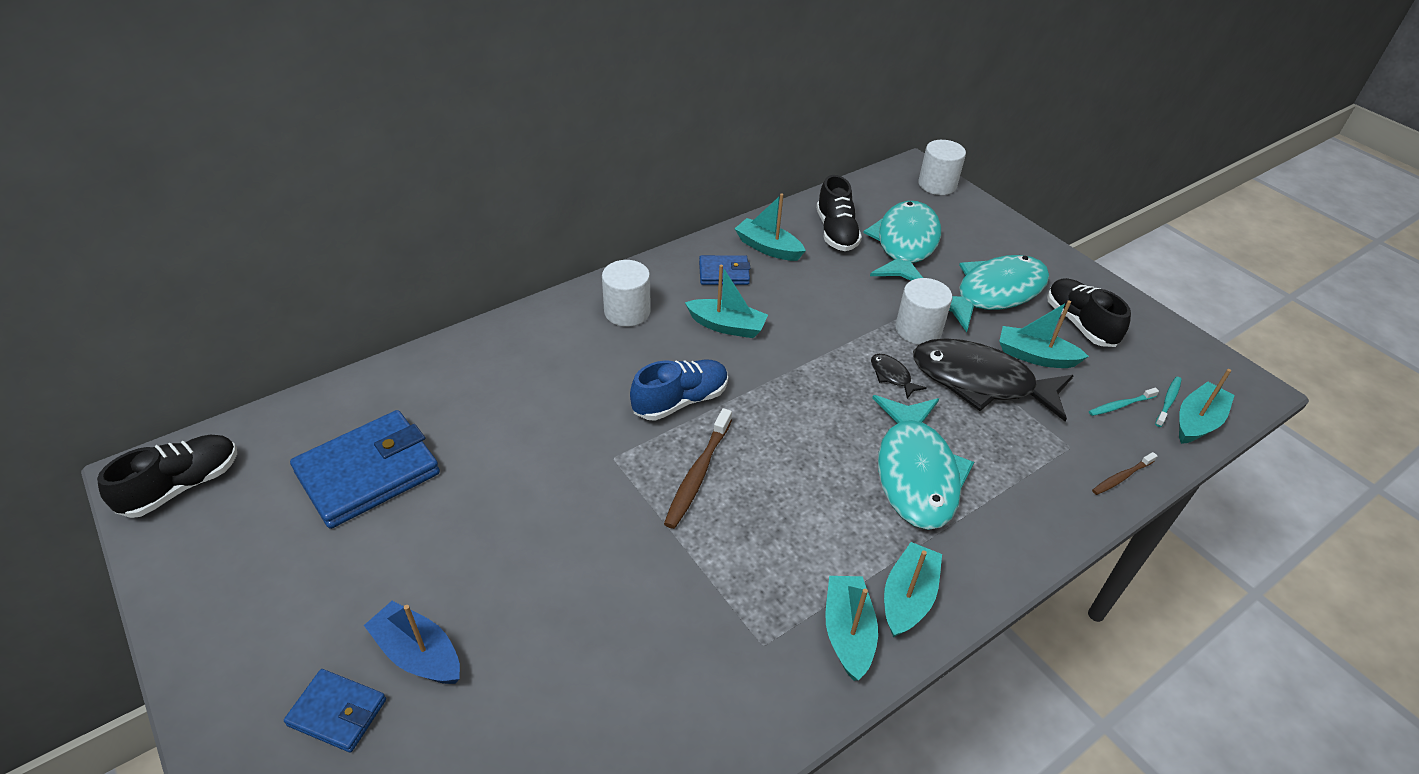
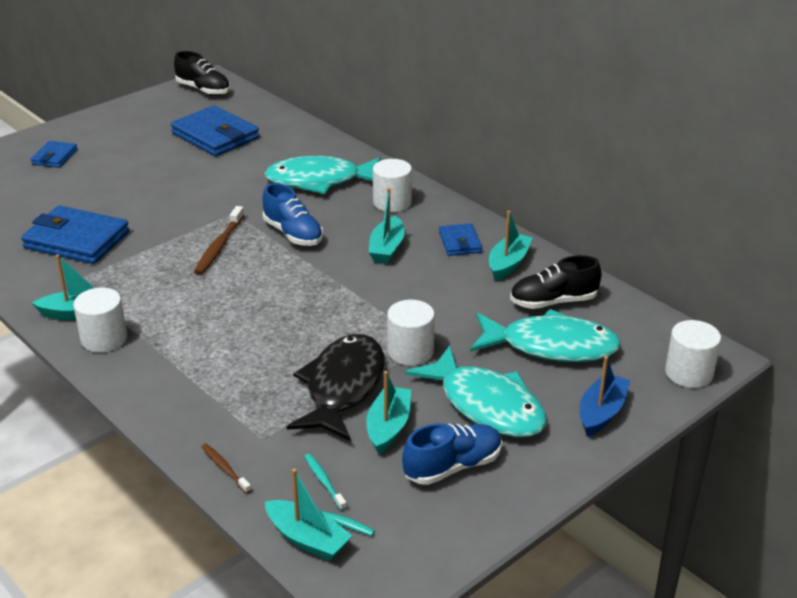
camera: 85 degrees right, 10 degrees down
blue boat [364,601,460,684] -> blue boat moved to [580,356,630,436]
brown toothbrush [664,408,732,529] -> brown toothbrush turned 90 degrees counterclockwise [194,206,244,275]
black fish [871,354,927,399] -> none
turquoise fish [872,395,974,530] -> turquoise fish moved to [264,156,381,194]
turquoise boat [884,542,942,637] -> white cylinder [73,288,127,353]
black shoe [1047,278,1131,347] -> blue shoe [402,423,502,485]
none -> blue wallet [21,206,129,264]

